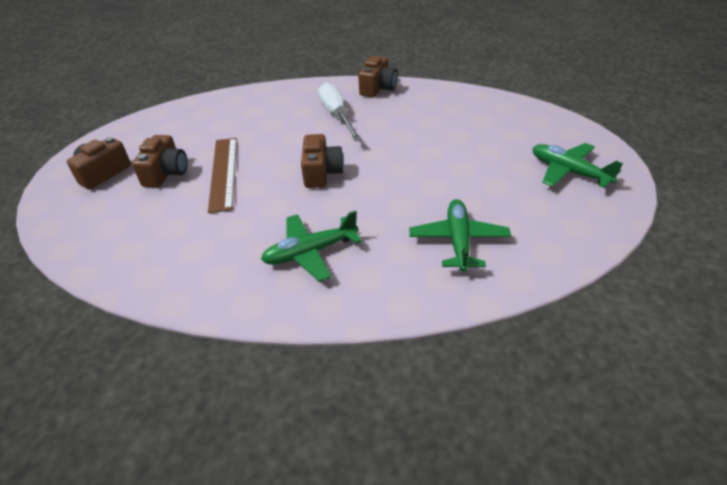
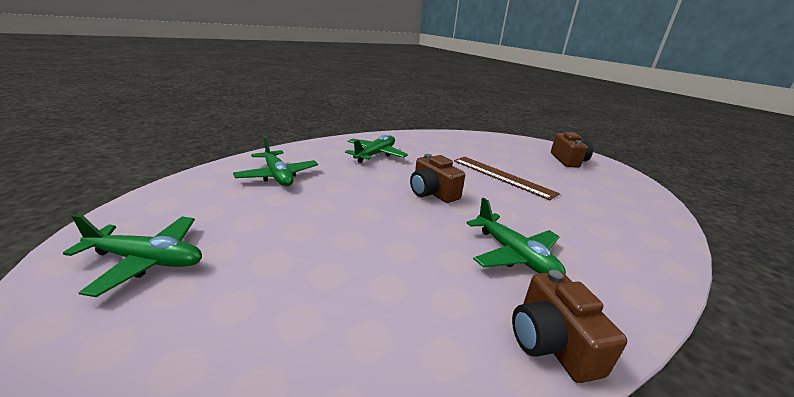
camera: 140 degrees right, 15 degrees down
brown camera [132,135,188,187] -> none
white screwdriver [318,83,362,141] -> green plane [467,198,566,275]

